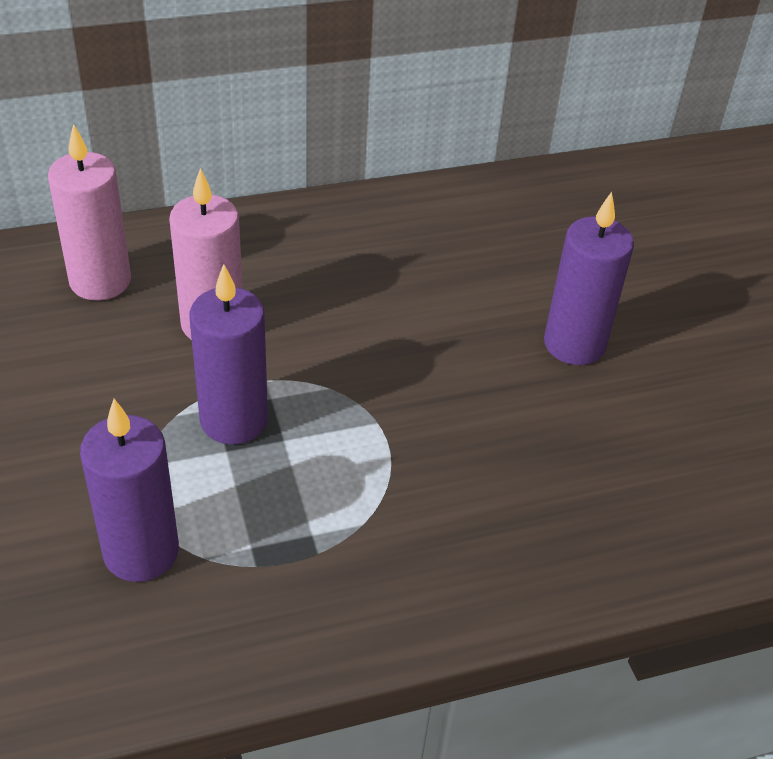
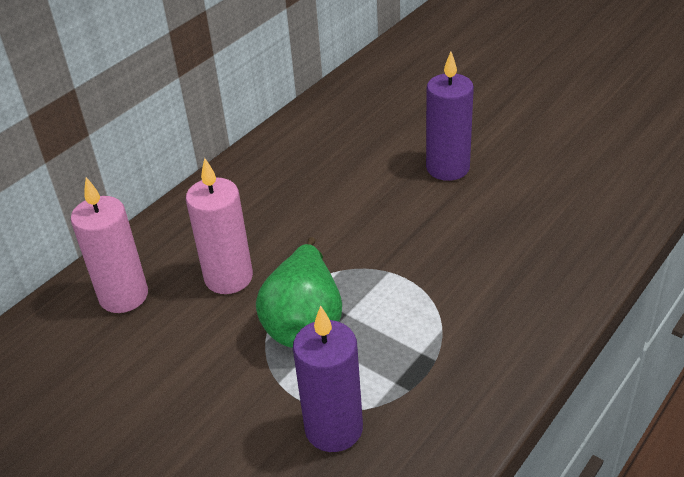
camera: 30 degrees left, 5 degrees down
purple candle [189,264,268,445] -> green pear [256,237,342,348]

